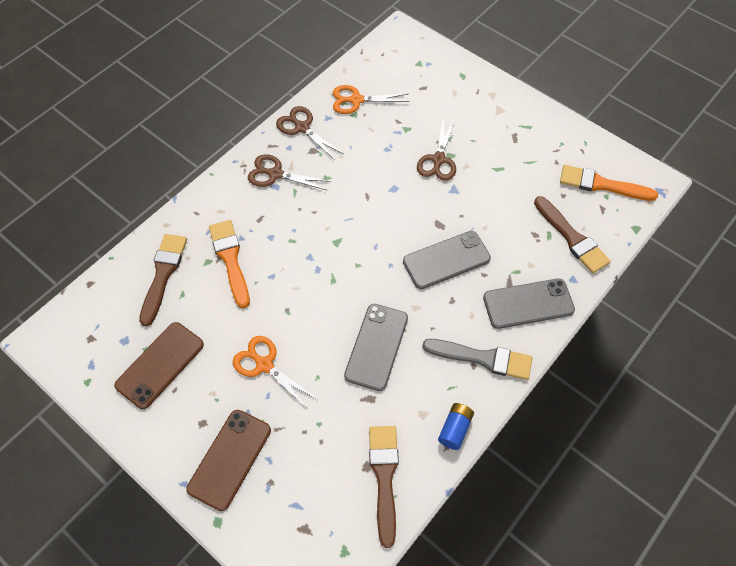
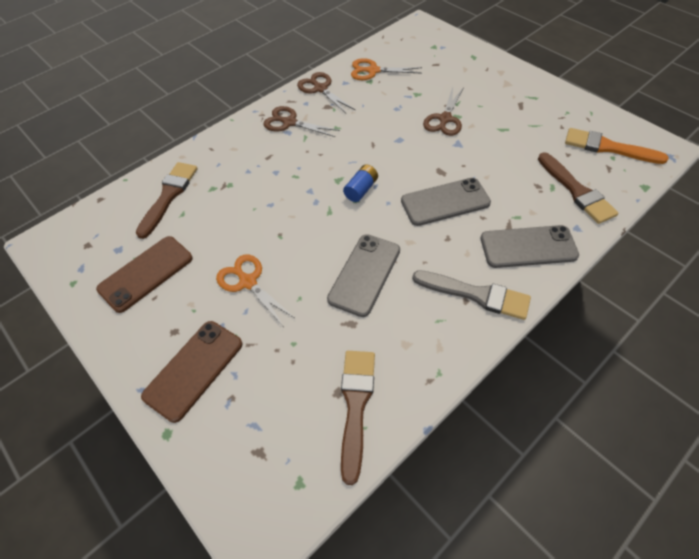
camera: 10 degrees right, 5 degrees down
orange brush [209,220,250,308] -> none
blue battery [438,403,474,450] -> blue battery moved to [343,164,378,202]

